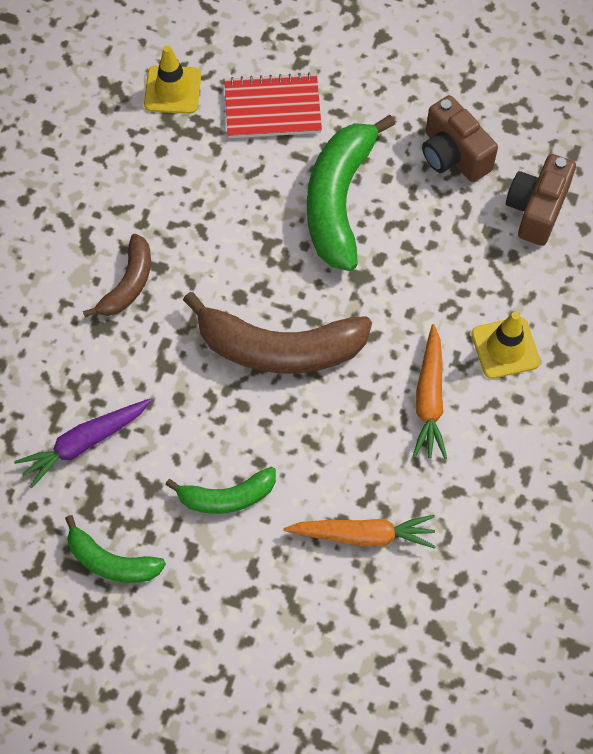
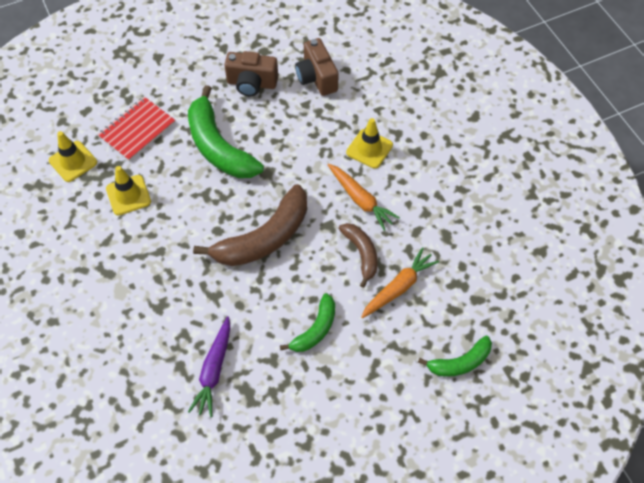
camera: 45 degrees left, 5 degrees down
green banana [65,515,166,583] -> green banana moved to [418,336,492,377]
brown banana [83,234,151,317] -> brown banana moved to [339,223,378,288]
none -> yellow traffic cone [106,166,151,216]

